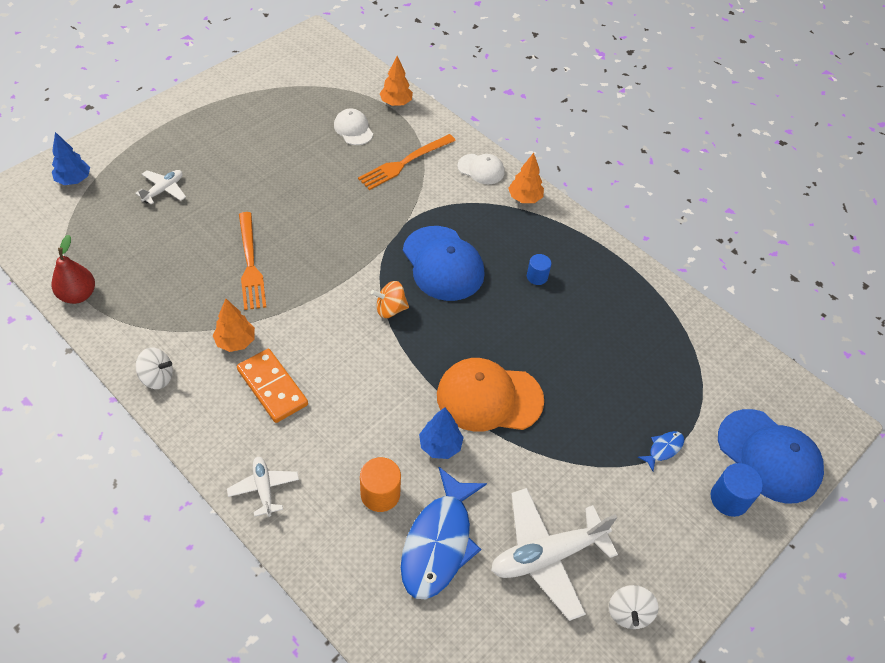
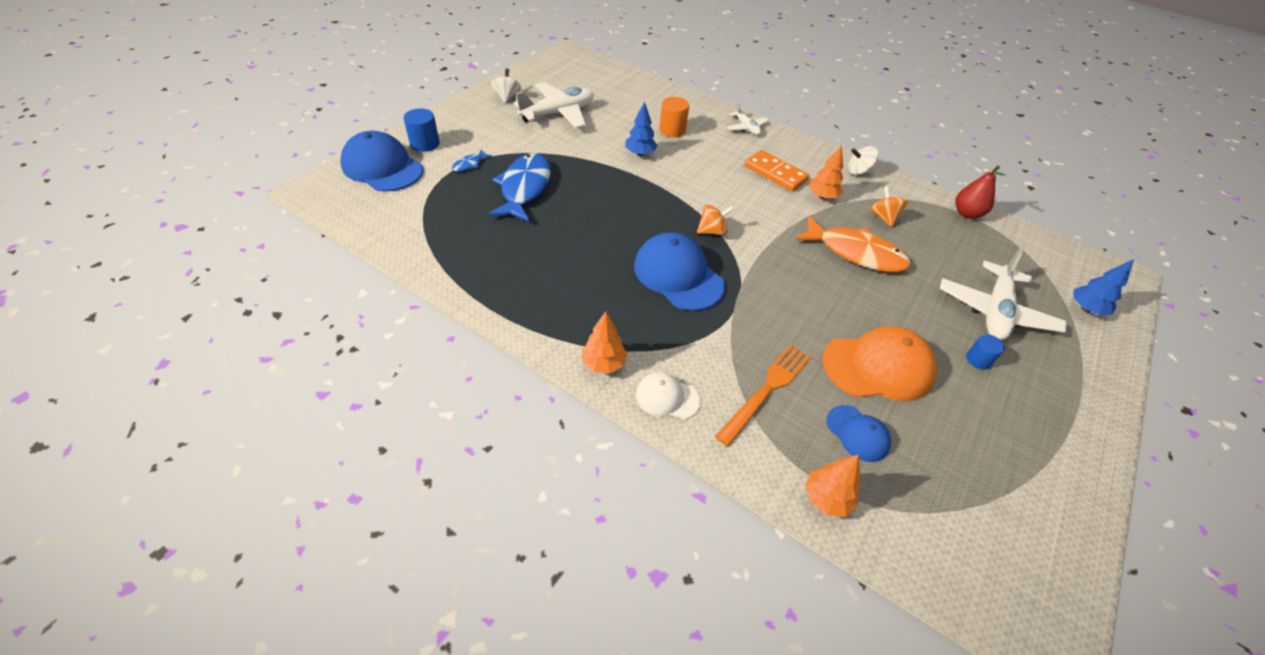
camera: 170 degrees right, 5 degrees down
white plane [135,170,186,205] -> white plane [940,248,1066,340], size x1.90
orange fork [239,212,266,310] -> orange fish [795,215,911,272]
white cap [334,109,373,145] -> blue cap [826,405,891,462]
blue fish [401,467,487,599] -> blue fish moved to [488,153,551,222]
orange cap [437,358,544,432] -> orange cap moved to [822,326,937,401]
blue cylinder [527,254,551,285] -> blue cylinder moved to [966,334,1005,370]
none -> orange spinning top [870,186,908,227]

